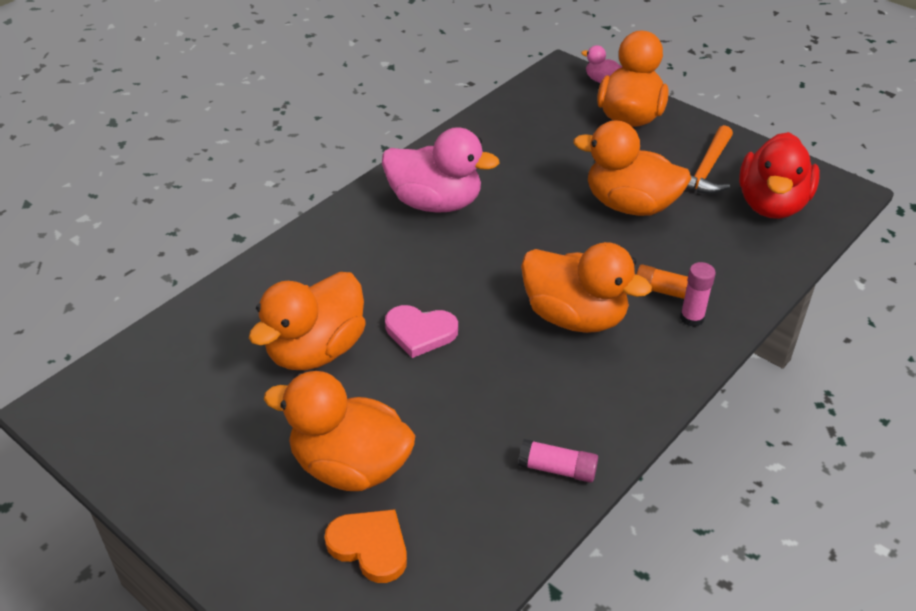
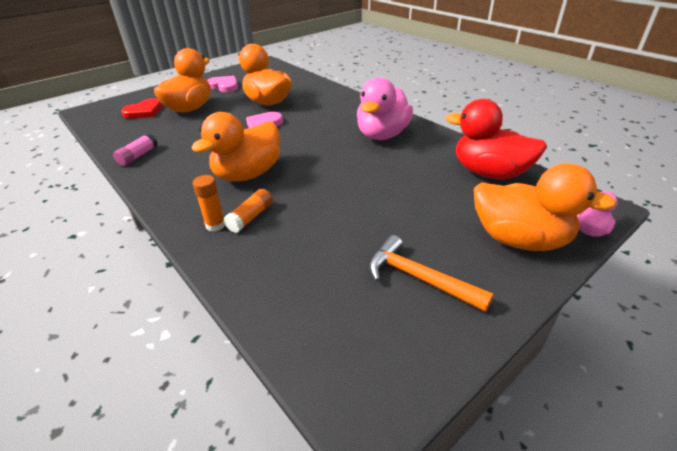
camera: 100 degrees right, 5 degrees down
orange heart [324,509,407,583] -> red heart [121,98,162,119]
orange duck [573,120,691,216] -> none
pink glue stick [680,262,716,327] -> orange glue stick [193,175,225,231]
red duck [739,132,820,219] -> red duck moved to [446,99,547,180]
none -> pink heart [207,76,238,92]

